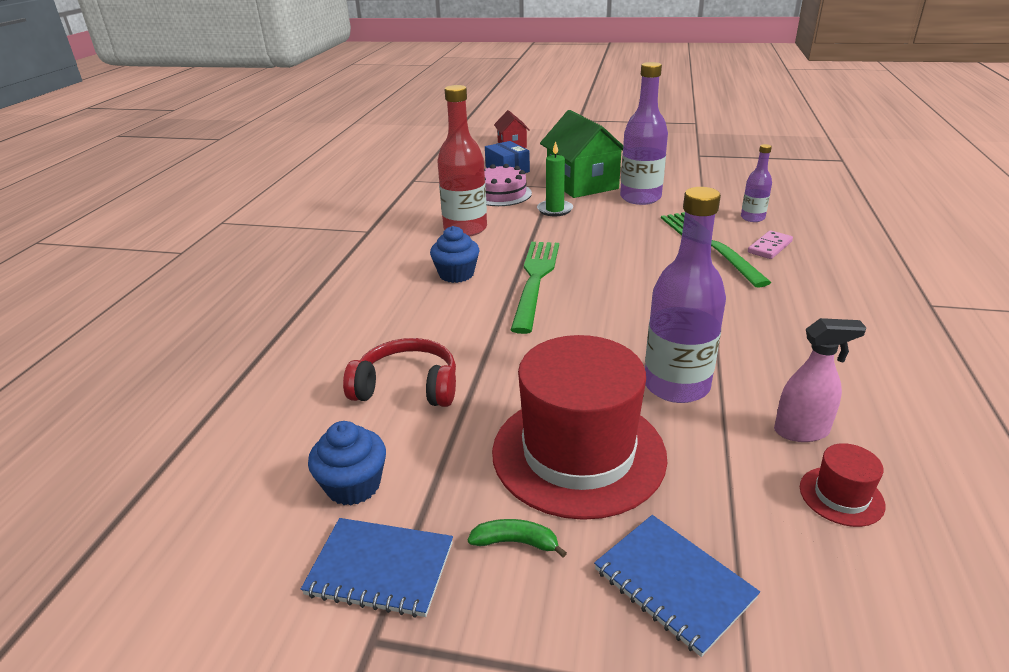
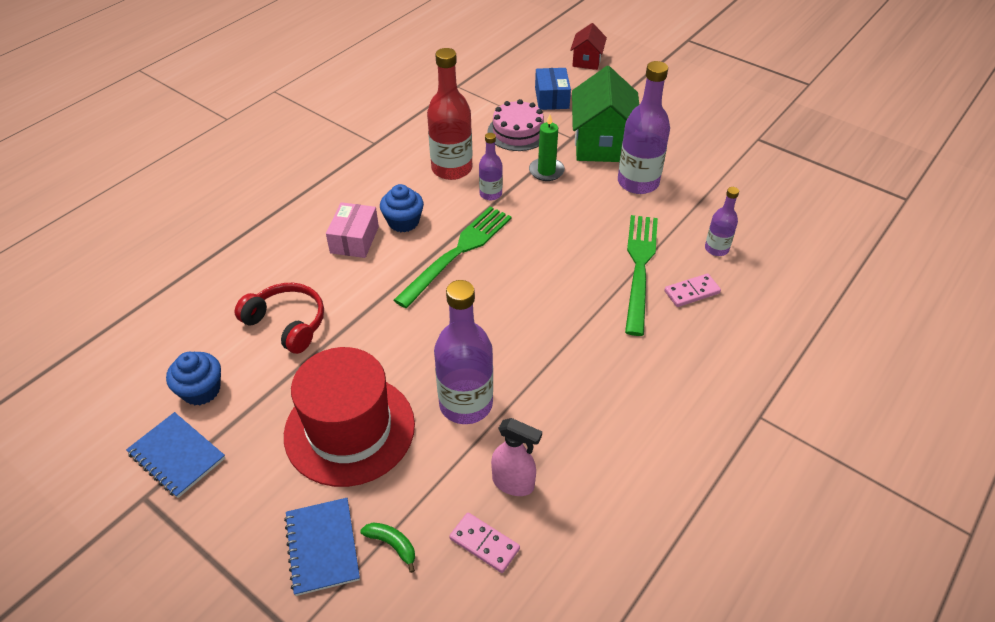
camera: 25 degrees right, 15 degrees up
green banana [468,519,567,558] -> green banana moved to [360,522,415,573]
red hat [800,443,885,527] -> pink domino [449,512,520,573]
none -> pink box [326,202,379,258]
none -> purple bottle [479,133,503,200]

